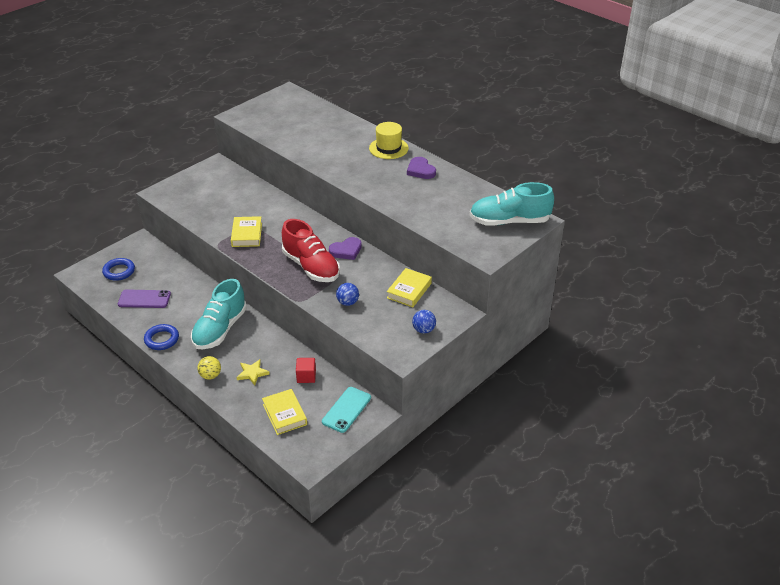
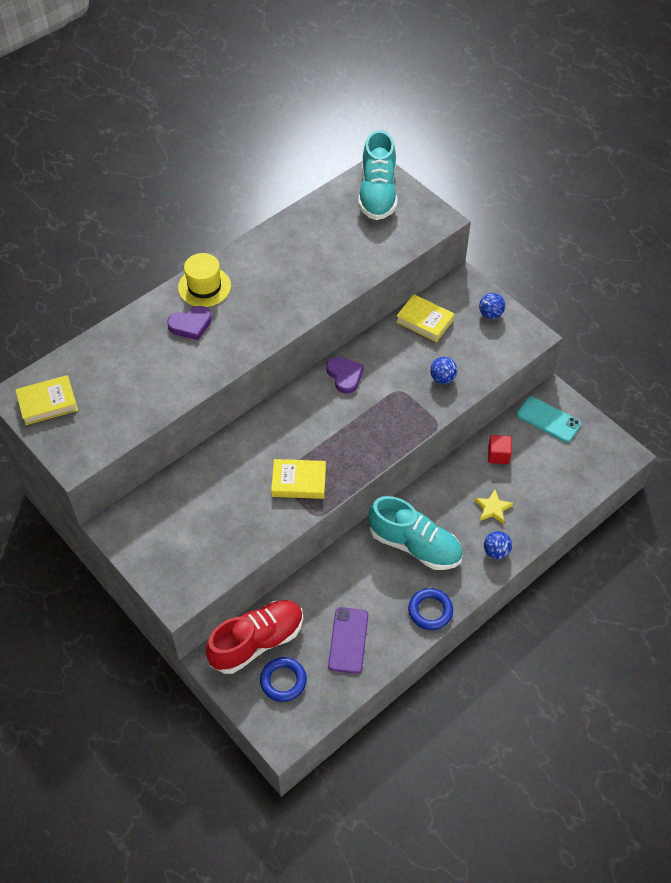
camera: 85 degrees left, 15 degrees up
yellow ball [197,356,221,380] -> blue ball [484,531,512,559]
yellow book [262,389,307,435] -> yellow book moved to [15,375,78,425]
red shoe [282,219,340,282] -> red shoe moved to [206,600,303,674]
purple heart [407,157,436,179] -> purple heart moved to [167,306,212,340]

